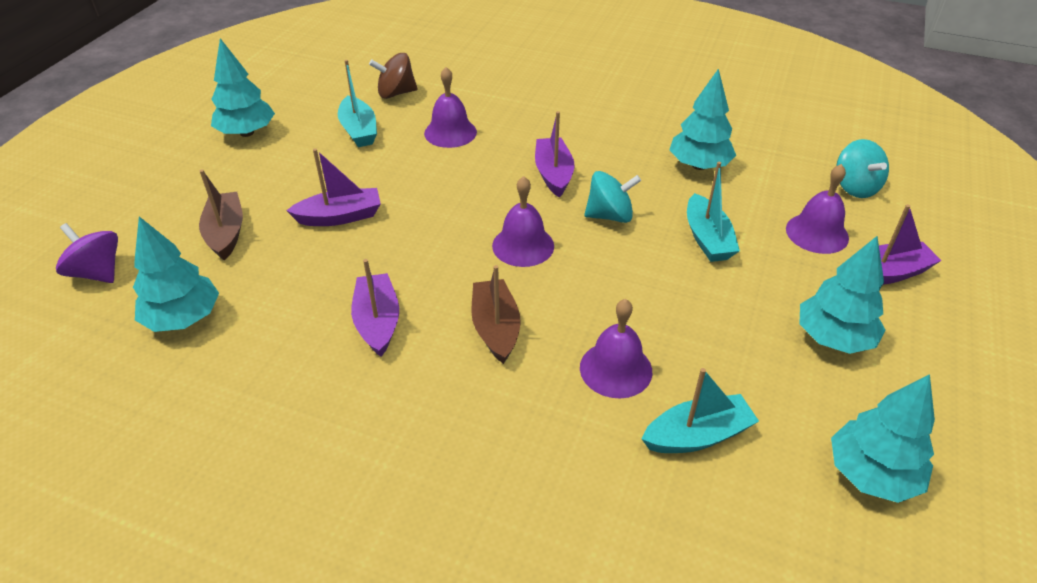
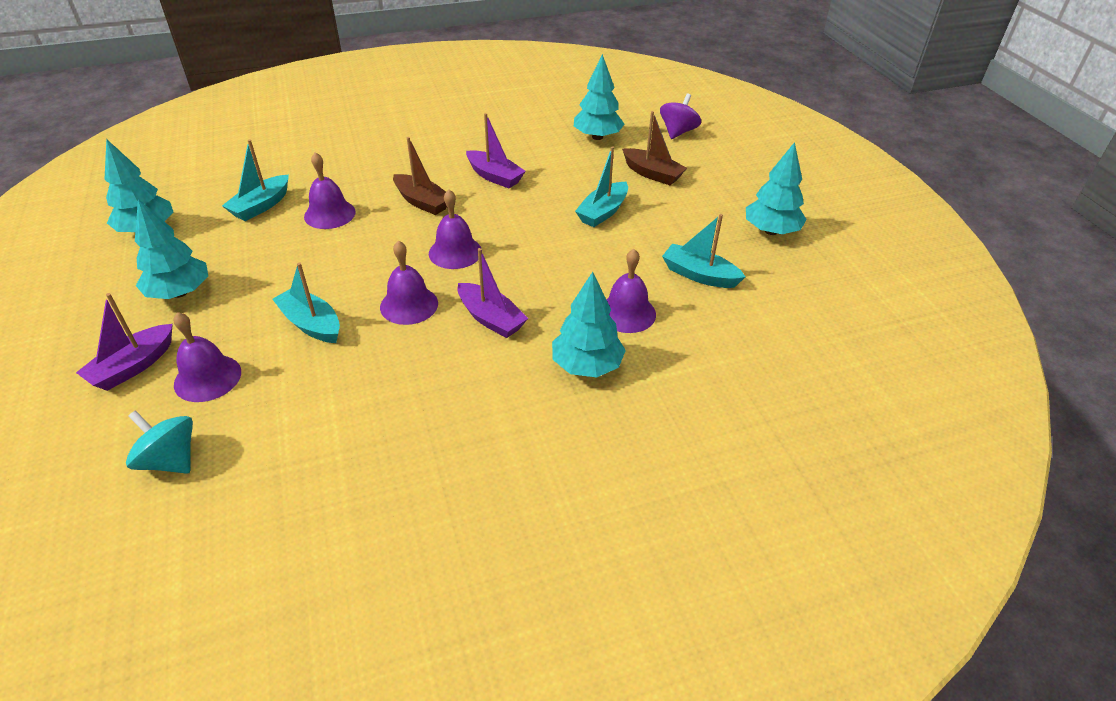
camera: 140 degrees right, 0 degrees up
purple spinning top [56,223,118,283] -> purple spinning top turned 60 degrees counterclockwise [660,93,701,139]
purple boat [286,148,381,226] -> turquoise boat [575,146,628,227]
brown spinning top [369,53,418,99] -> none
turquoise spinning top [584,171,641,223] -> purple bell [380,240,438,325]
turquoise tree [669,68,736,170] -> turquoise tree moved to [552,272,626,377]

